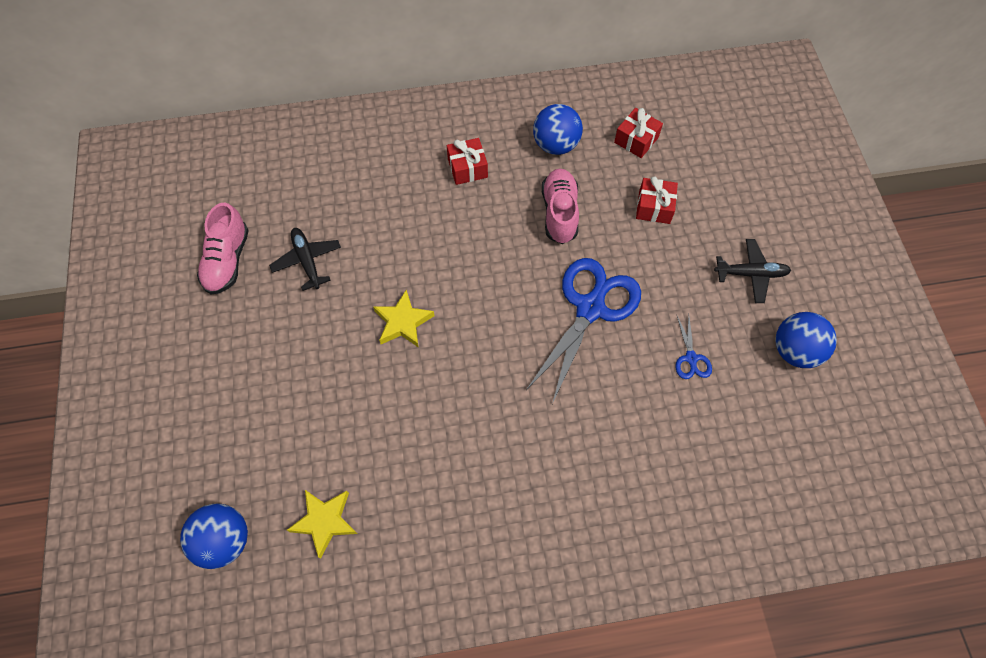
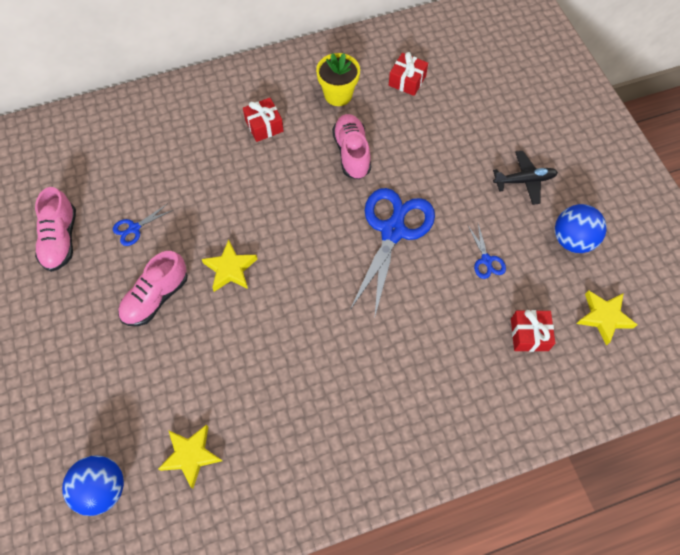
camera: 10 degrees left, 0 degrees up
black plane [269,228,341,291] -> blue scissors [113,203,173,246]
blue ball [533,104,583,155] -> yellow flower pot [316,53,360,106]
red gift [636,176,678,224] -> red gift moved to [511,310,555,352]
none -> pink shoe [118,251,188,326]
none -> yellow star [577,290,637,346]

